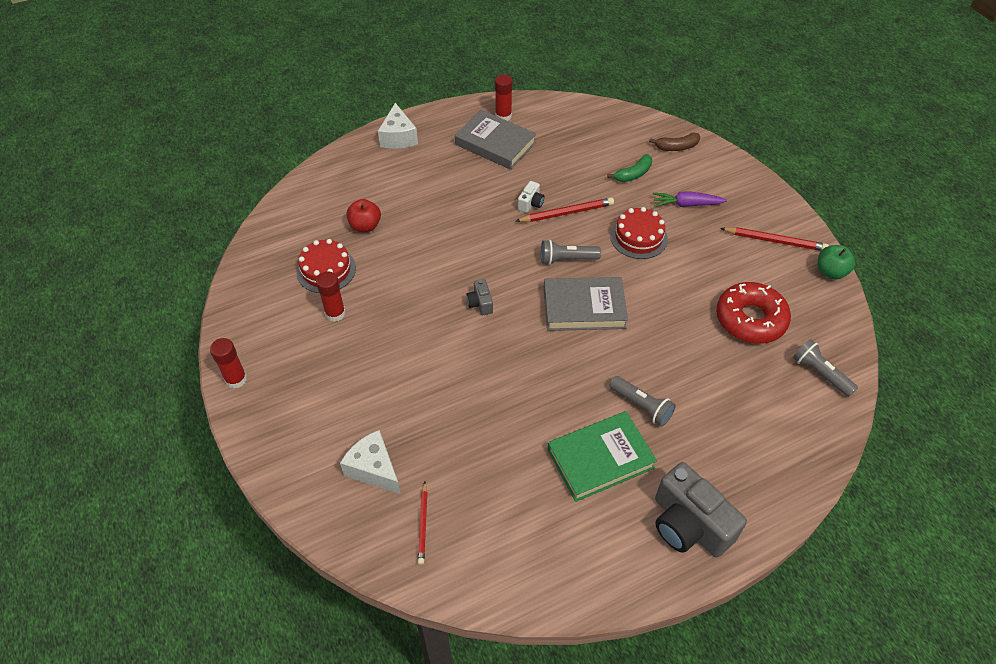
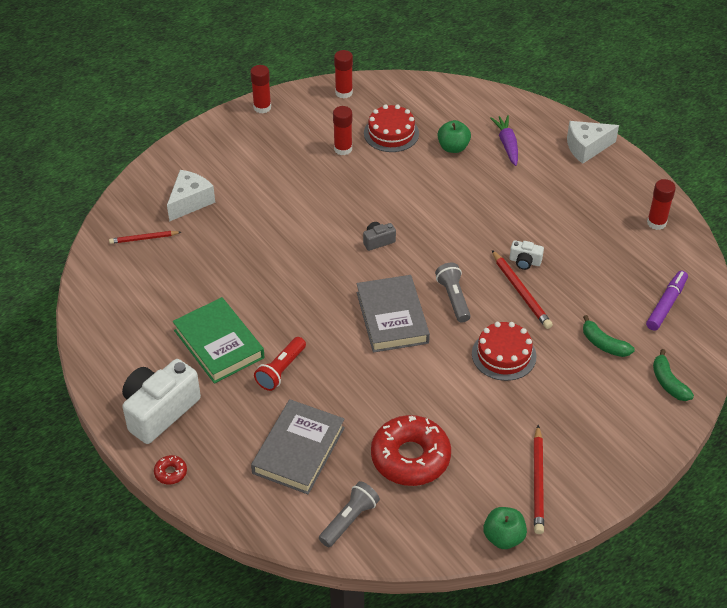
camera: 80 degrees right, 5 degrees down
red apple [347,199,381,232] -> green apple [438,120,471,153]
grey book [455,110,536,170] -> grey book moved to [251,399,345,494]
grey flashlight [609,376,676,427] -> red flashlight [254,337,306,391]
brown banana [649,132,700,151] -> green banana [653,349,694,401]
purple carrot [653,192,727,207] -> purple carrot moved to [490,115,518,166]
grey camera [655,462,747,557] -> white camera [122,359,201,444]
none -> red donut [154,455,187,484]
none -> red glue stick [334,50,353,99]
none -> purple marker [646,271,688,331]

